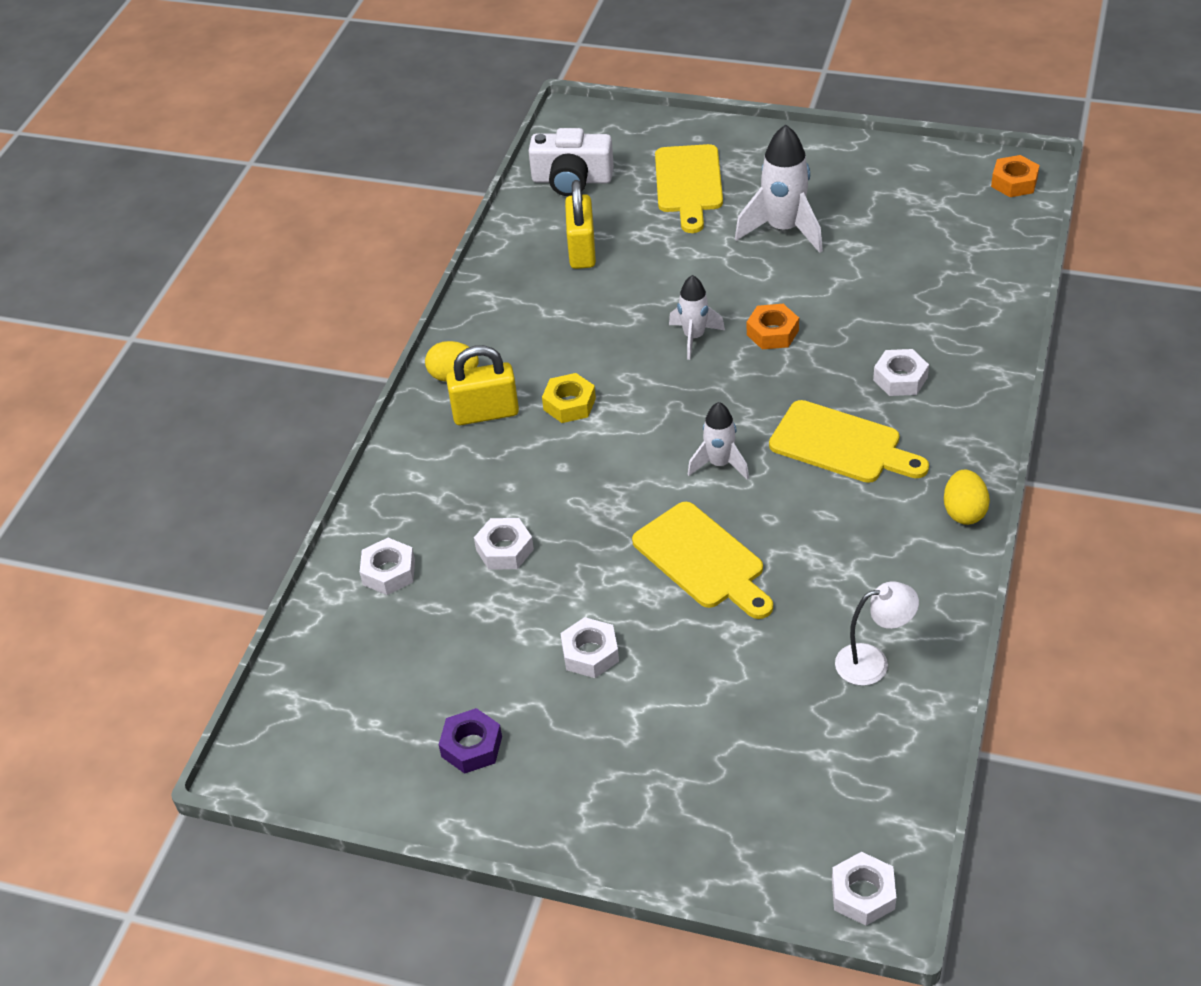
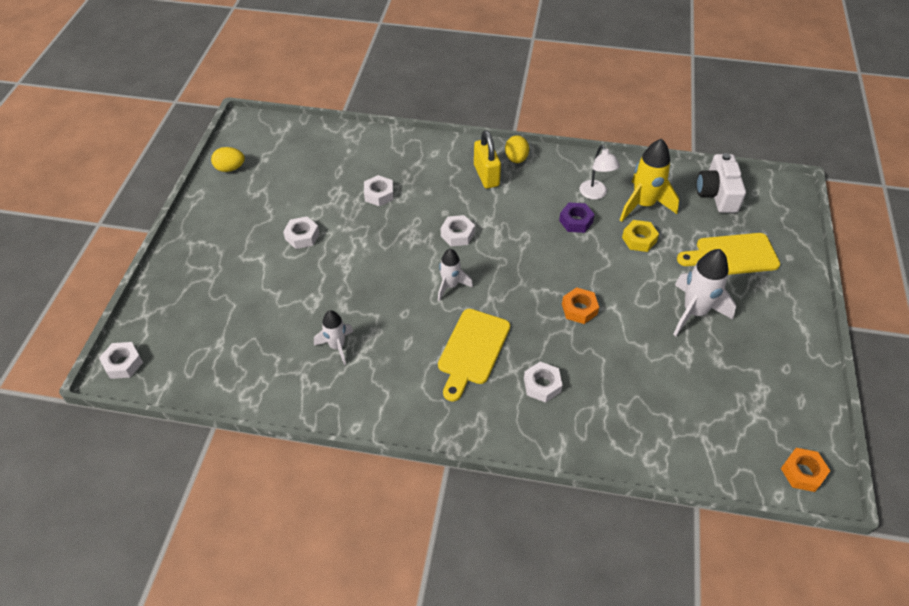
camera: 80 degrees right, 5 degrees up
white nut [360,538,415,595] -> white nut moved to [441,215,475,246]
purple nut [439,708,502,774] -> purple nut moved to [559,203,595,233]
yellow nut [542,373,596,423] -> yellow nut moved to [622,220,659,252]
yellow padlock [565,180,596,269] -> yellow rocket [620,139,679,222]
yellow cutting board [632,502,773,619] -> none
white rocket [669,275,725,360] -> white rocket moved to [314,310,354,365]
white lamp [835,582,919,686] -> white lamp moved to [580,145,620,200]
yellow egg [944,470,990,525] -> yellow egg moved to [211,147,245,172]

